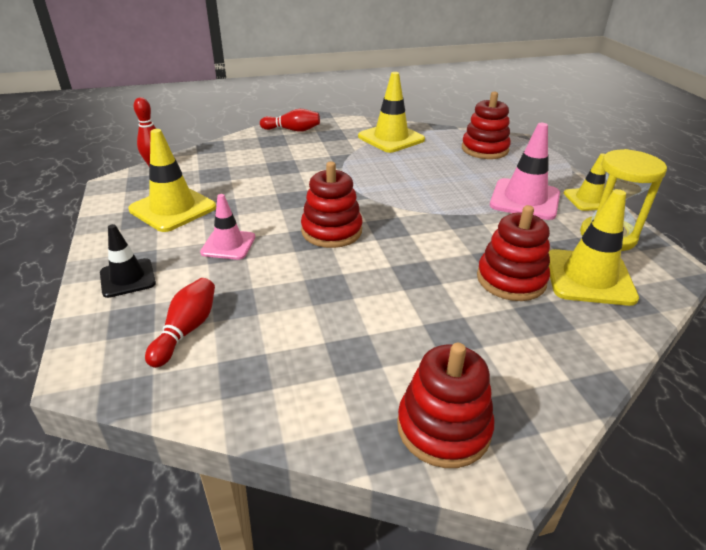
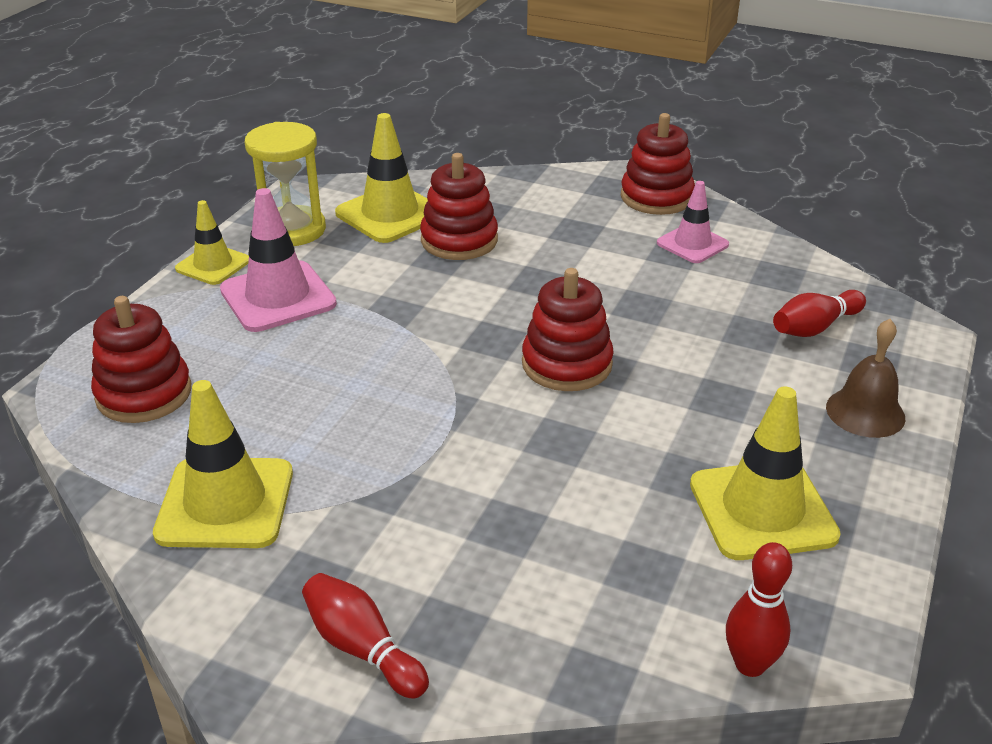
camera: 140 degrees left, 0 degrees up
black traffic cone [100,224,156,298] -> brown bell [826,319,905,438]
pink traffic cone [200,194,255,260] -> pink traffic cone moved to [657,181,729,263]

